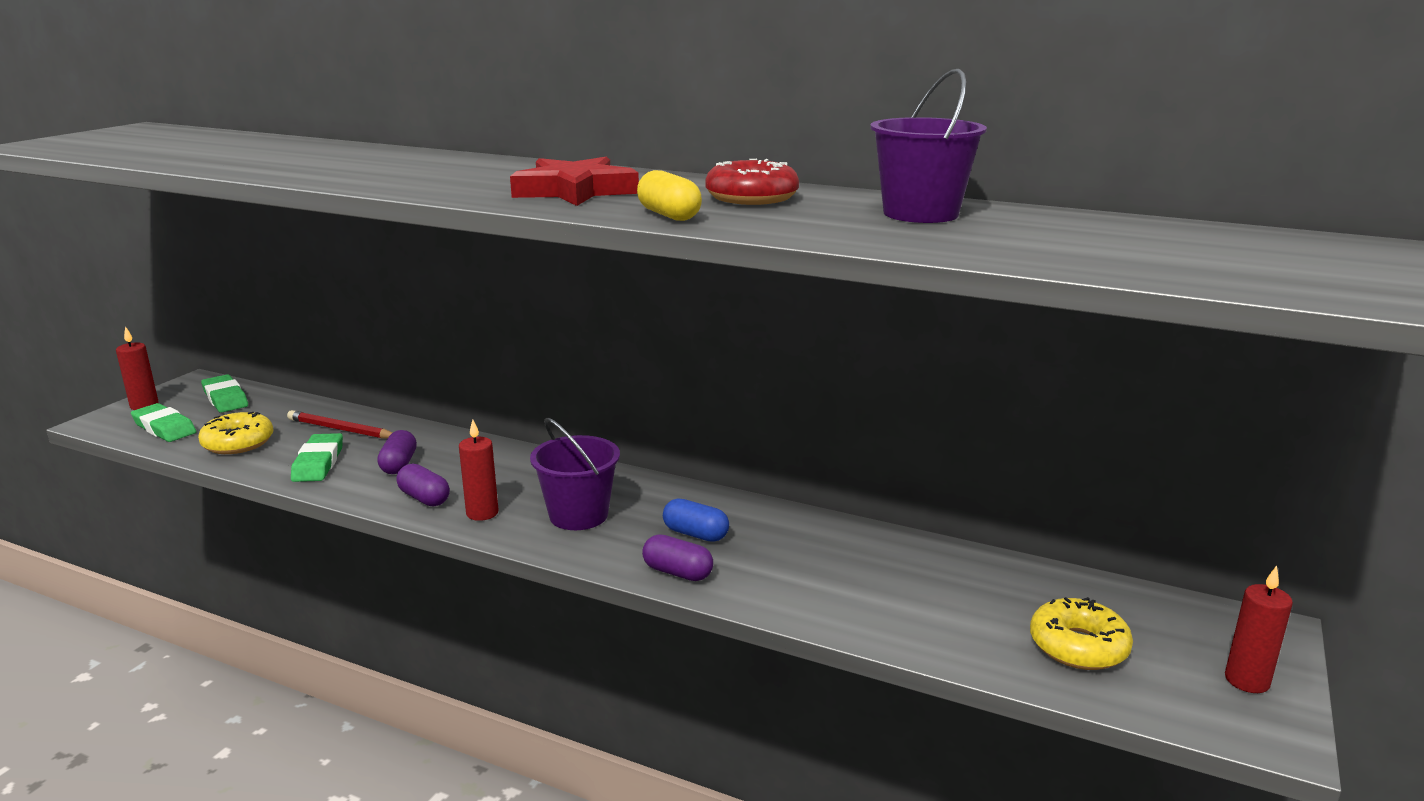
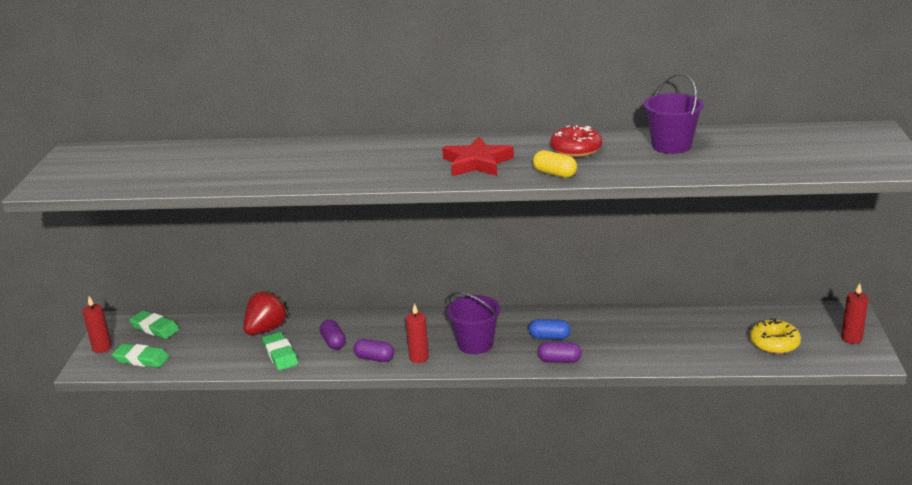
camera: 20 degrees left, 5 degrees up
yellow donut [198,412,273,454] -> none
red pencil [287,410,392,439] -> red strawberry [244,290,288,335]

